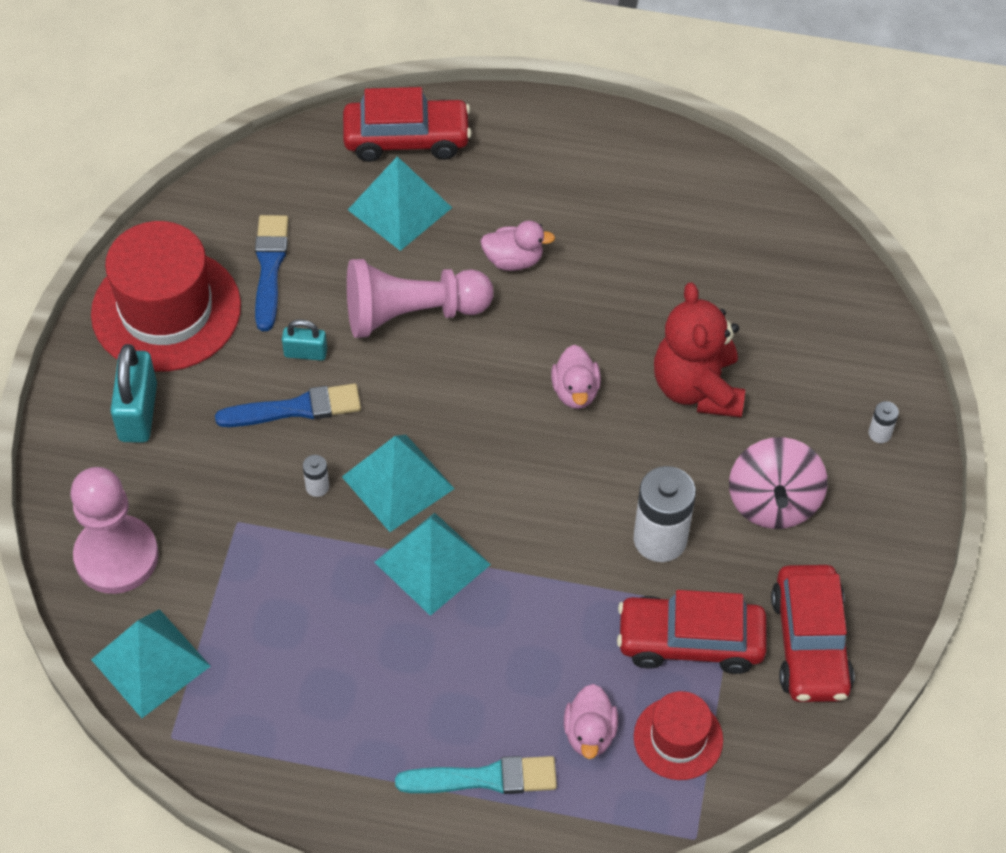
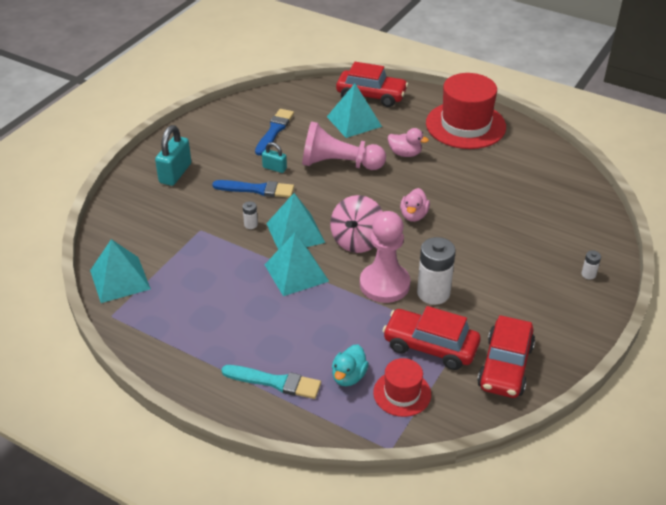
camera: 20 degrees right, 15 degrees down
pink pawn [70,467,159,594] -> pink pawn moved to [360,211,410,303]
red hat [91,221,241,372] -> red hat moved to [426,73,506,149]
pink duck [564,684,618,759] -> turquoise duck [332,344,369,386]
red teddy bear [654,283,745,417] -> none
pink spinning top [729,437,828,529] -> pink spinning top moved to [330,195,383,253]

